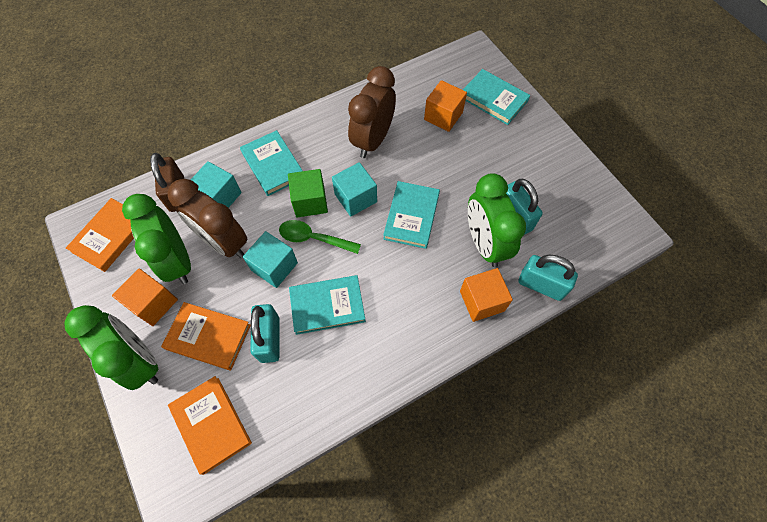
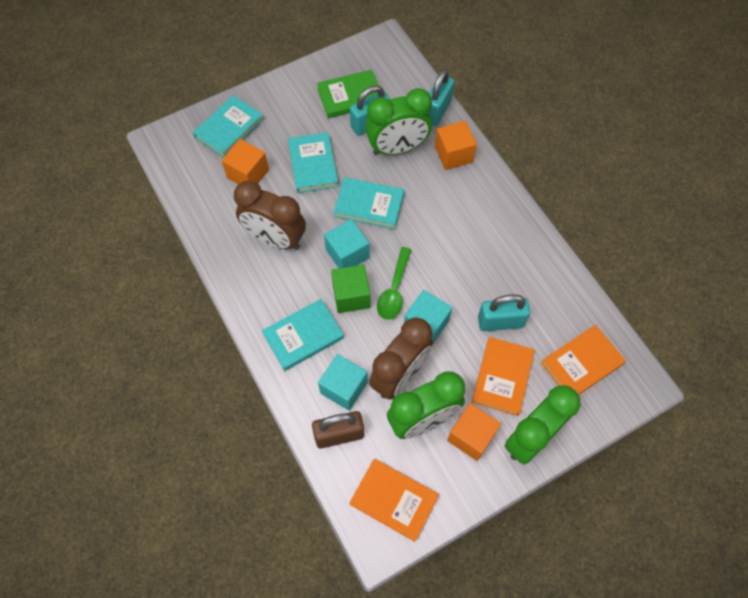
camera: 90 degrees left, 0 degrees up
turquoise book [289,275,366,335] -> turquoise book moved to [288,132,338,193]
none -> green book [317,70,378,119]

